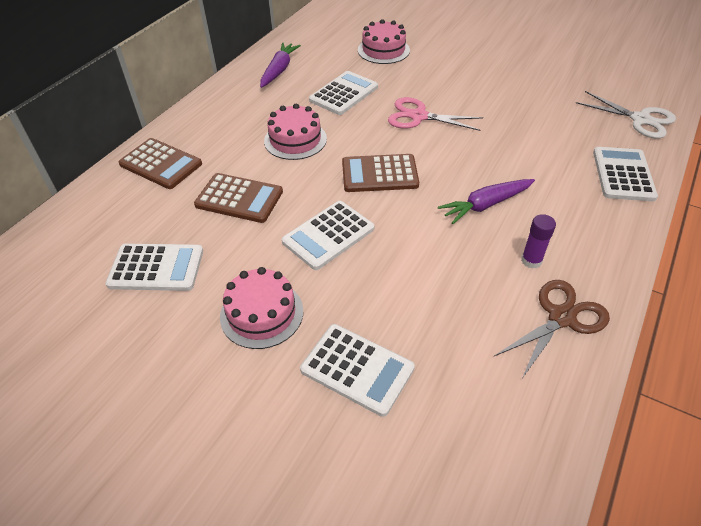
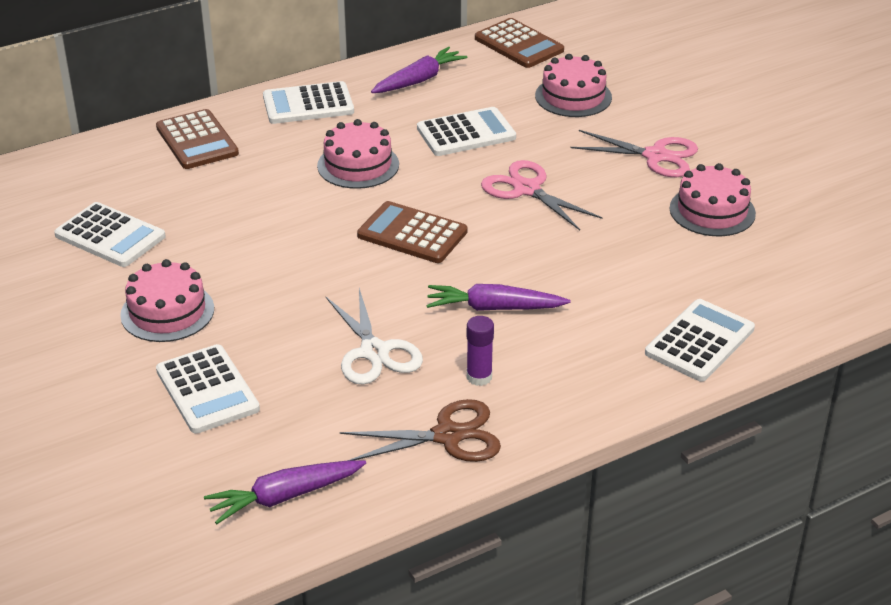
camera: 30 degrees right, 10 degrees down
brown calculator [194,173,283,223] -> brown calculator moved to [475,18,564,68]
white calculator [282,201,374,270] -> white calculator moved to [263,81,354,124]
white scissors [576,91,676,138] -> white scissors moved to [325,288,423,385]
none -> purple carrot [204,460,366,524]
none -> pink scissors [570,130,698,177]
none -> pink cake [669,163,756,236]

